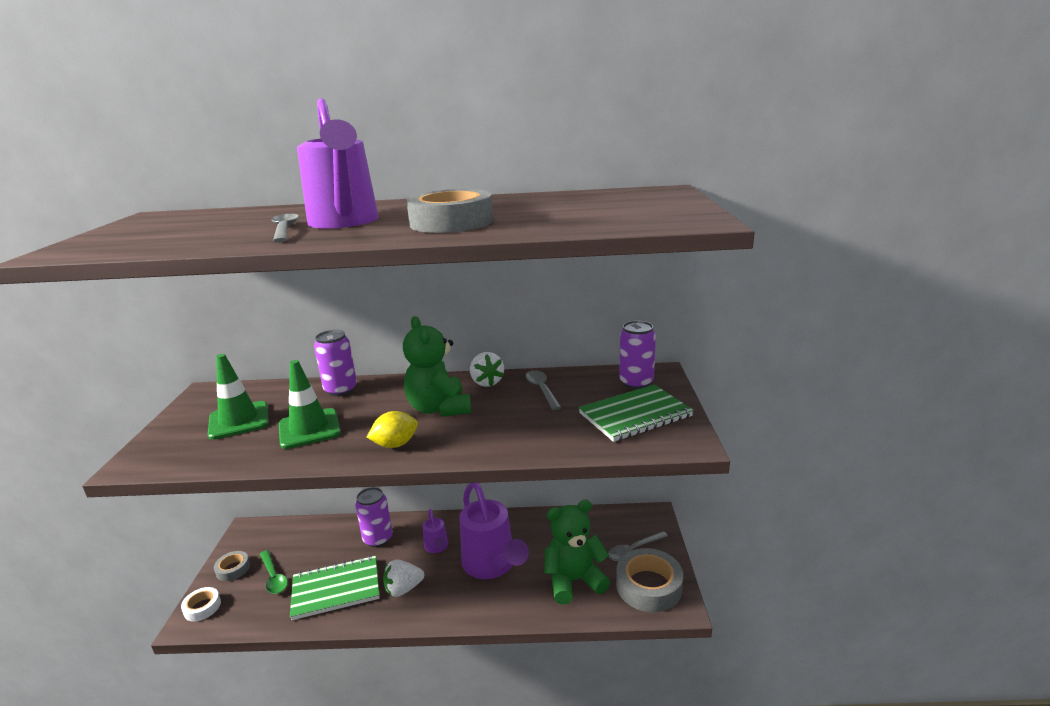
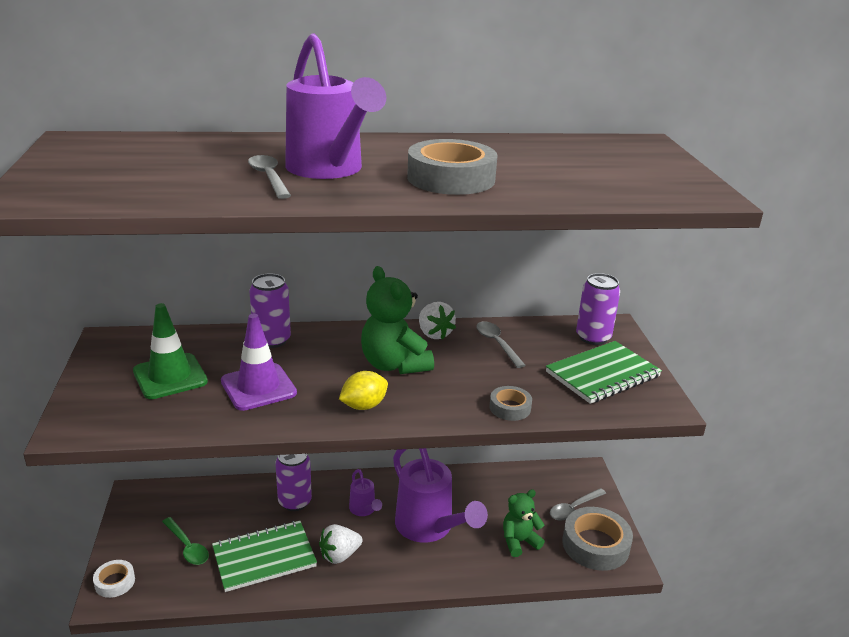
camera: 10 degrees left, 5 degrees up
grey tape [214,551,250,581] -> grey tape moved to [489,386,532,421]
green traffic cone [279,360,341,449] -> purple traffic cone [221,314,297,411]
green teddy bear [544,500,610,604] -> green teddy bear [503,489,545,557], size x0.64

